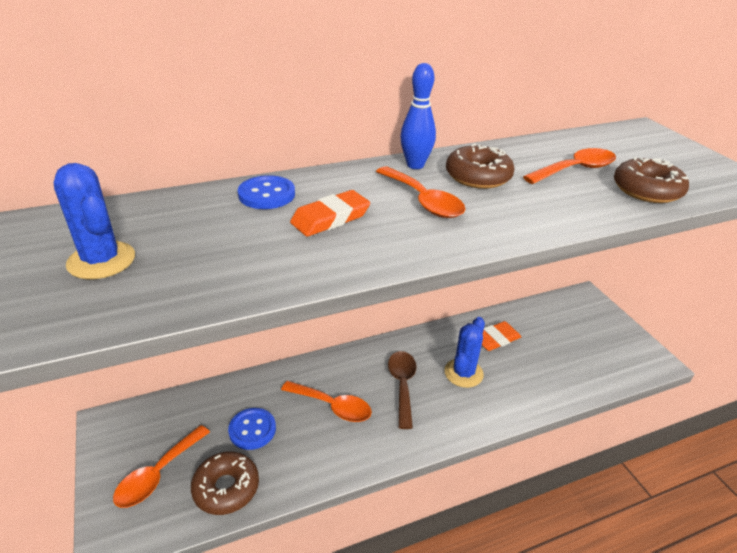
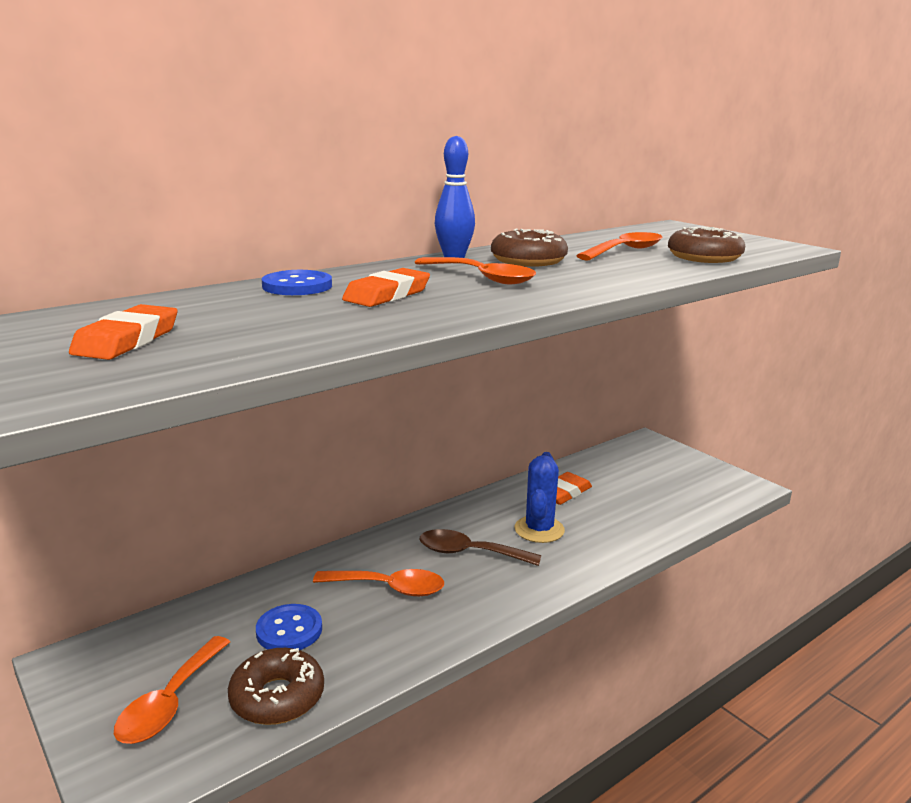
camera: 15 degrees left, 15 degrees down
blue cactus [54,163,135,279] -> orange eraser [69,304,178,360]
brown spoon [388,351,416,429] -> brown spoon turned 60 degrees counterclockwise [419,529,542,566]

